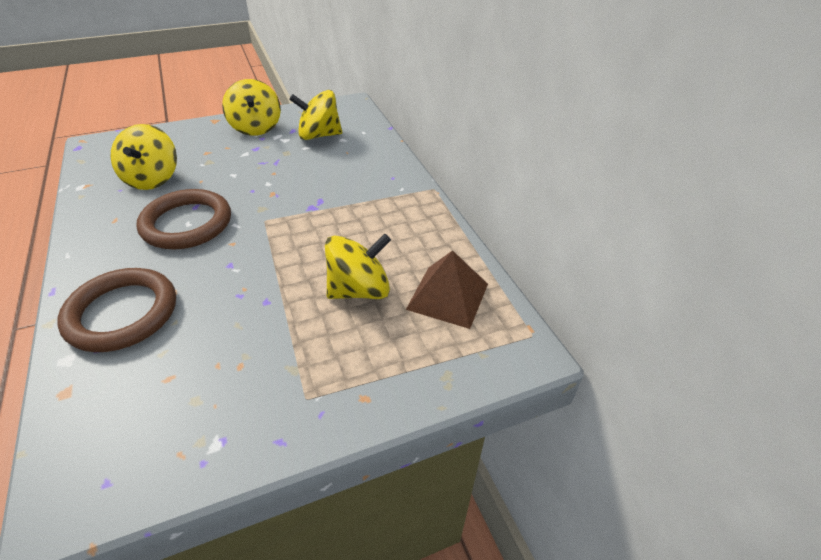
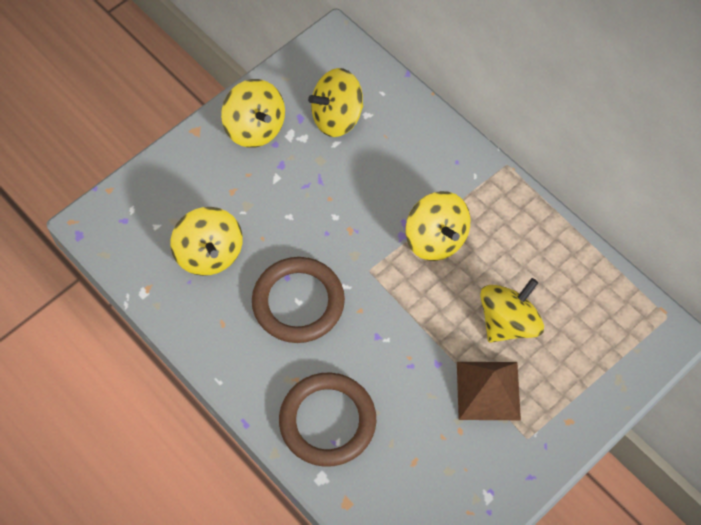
camera: 20 degrees left, 20 degrees up
brown pyramid [406,250,488,329] -> brown pyramid moved to [457,362,521,420]
none -> yellow spinning top [405,191,470,261]

